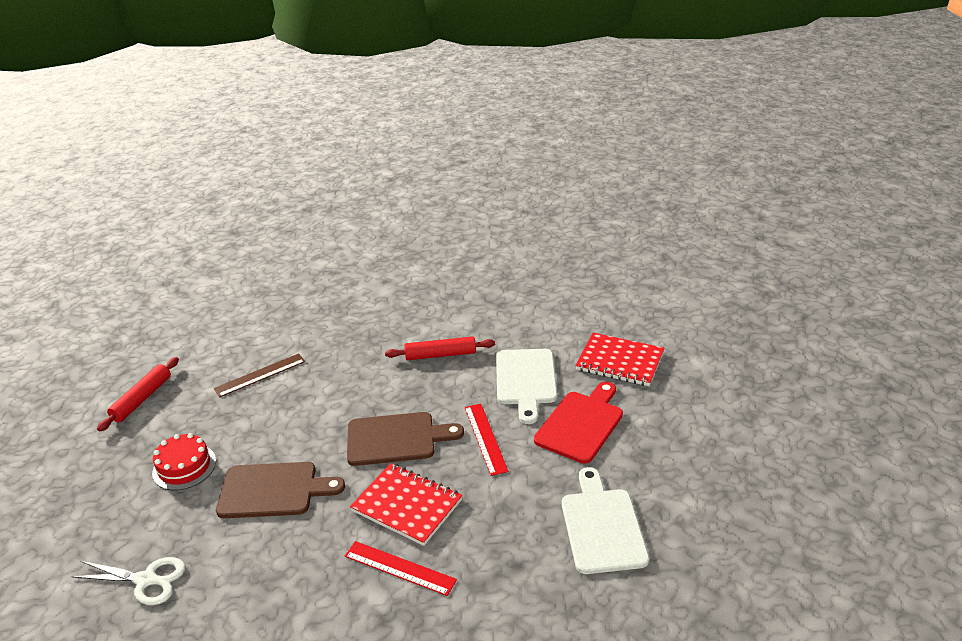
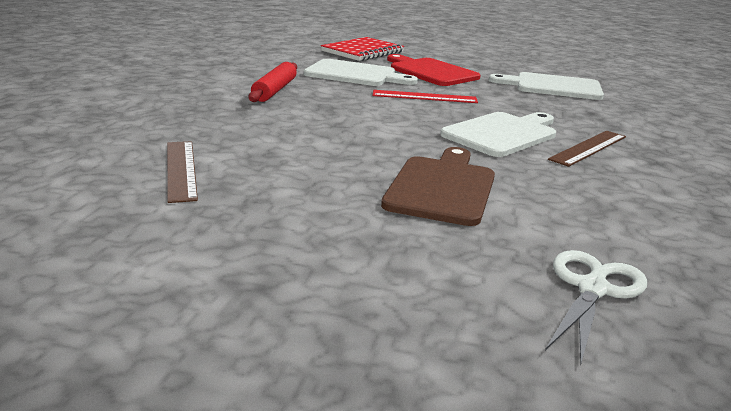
camera: 75 degrees left, 10 degrees down
red rolling pin [97,357,179,431] -> none
red cake [152,433,216,490] -> none
red ruler [345,541,457,596] -> brown ruler [548,131,626,167]
brown cutting board [347,412,464,466] -> none
red notebook [350,463,462,546] -> white cutting board [440,112,556,157]

